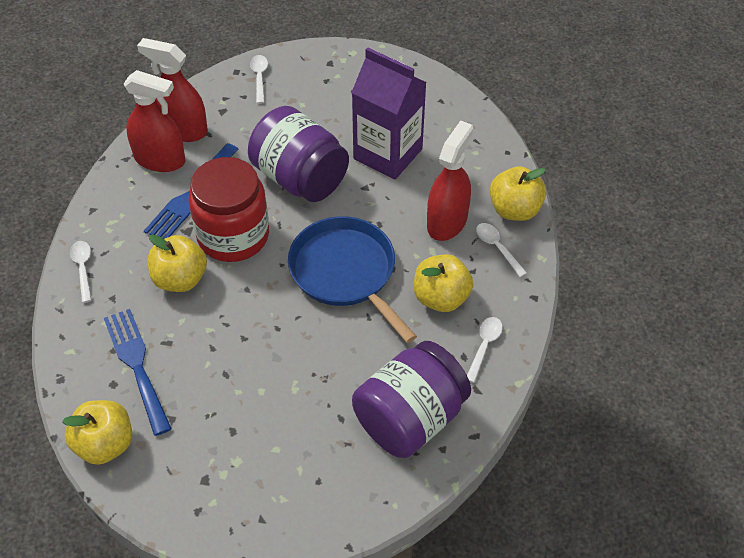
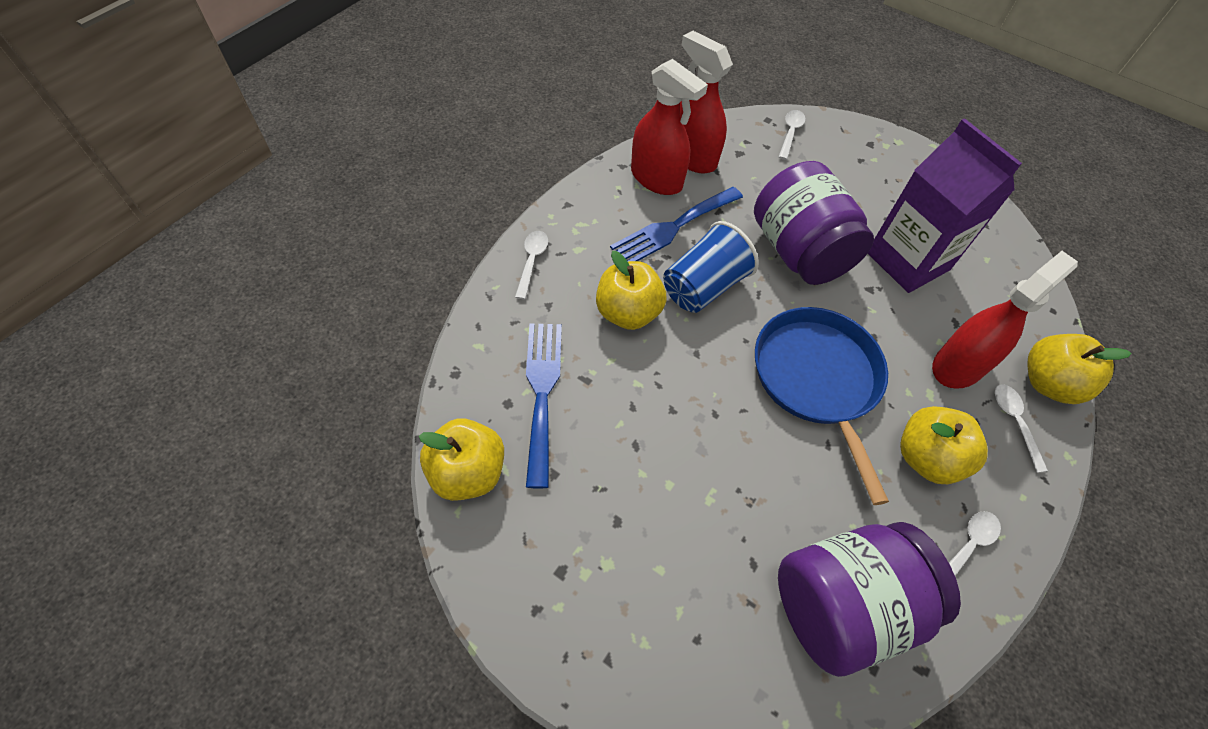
camera: 20 degrees right, 5 degrees up
red jar [189,157,269,262] -> blue cup [663,221,759,313]

